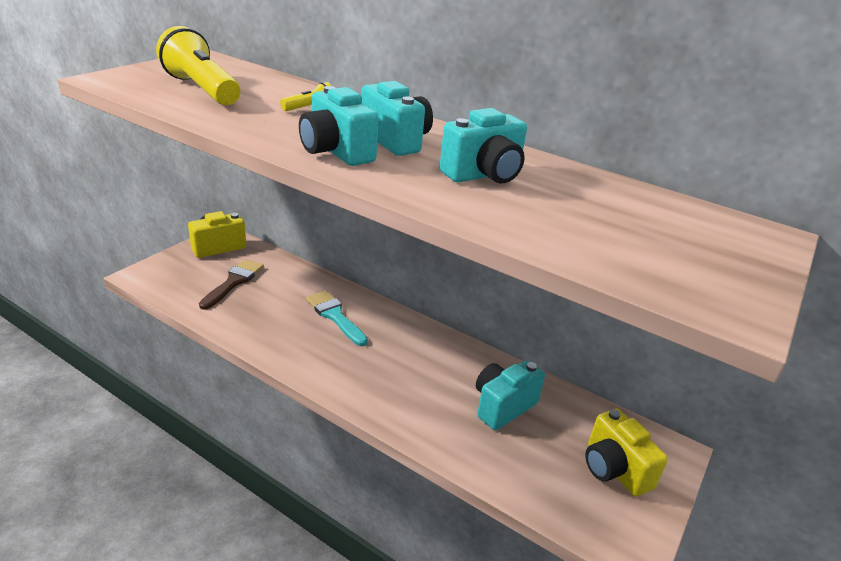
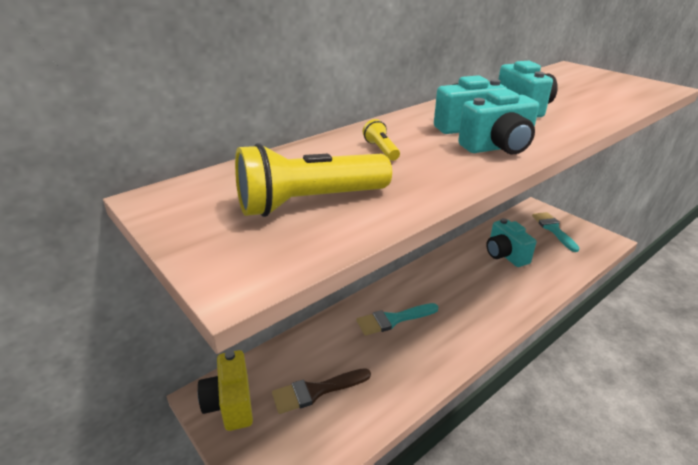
camera: 70 degrees left, 0 degrees up
brown brush [199,259,264,310] -> brown brush turned 60 degrees counterclockwise [272,368,371,414]
yellow camera [585,408,668,496] -> turquoise brush [532,212,580,252]

